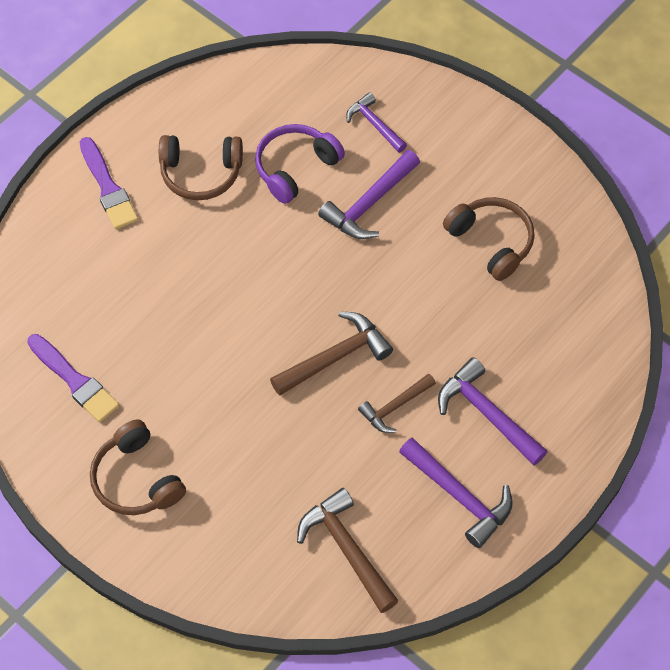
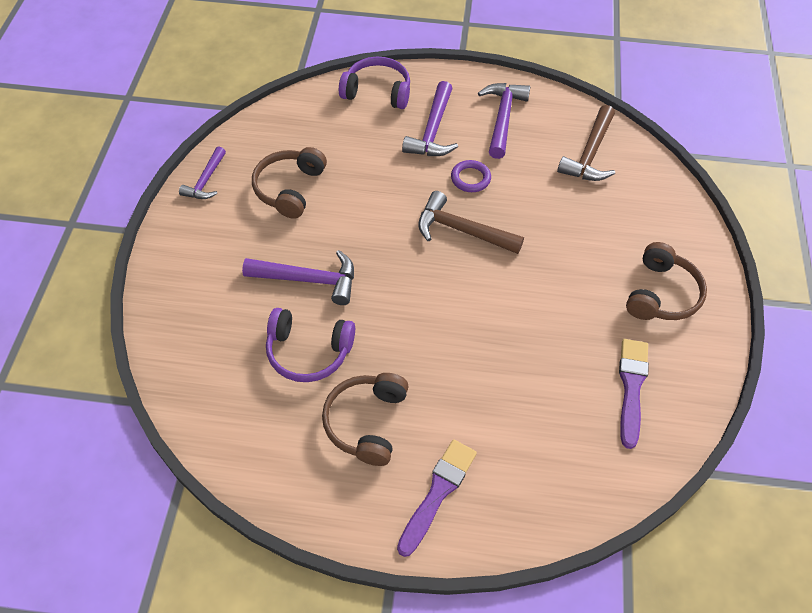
camera: 125 degrees left, 5 degrees down
brown headphones [159,135,243,200] -> brown headphones turned 135 degrees counterclockwise [322,373,409,466]
purple hammer [346,92,407,153] -> purple hammer moved to [179,146,226,199]
brown hammer [358,373,436,433] -> purple ring [451,160,491,192]
none -> purple headphones [339,56,410,109]

